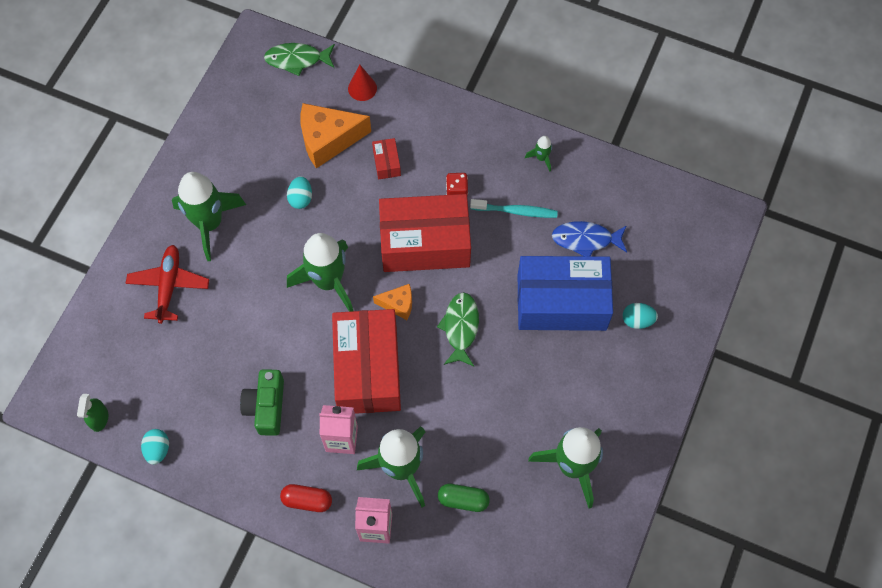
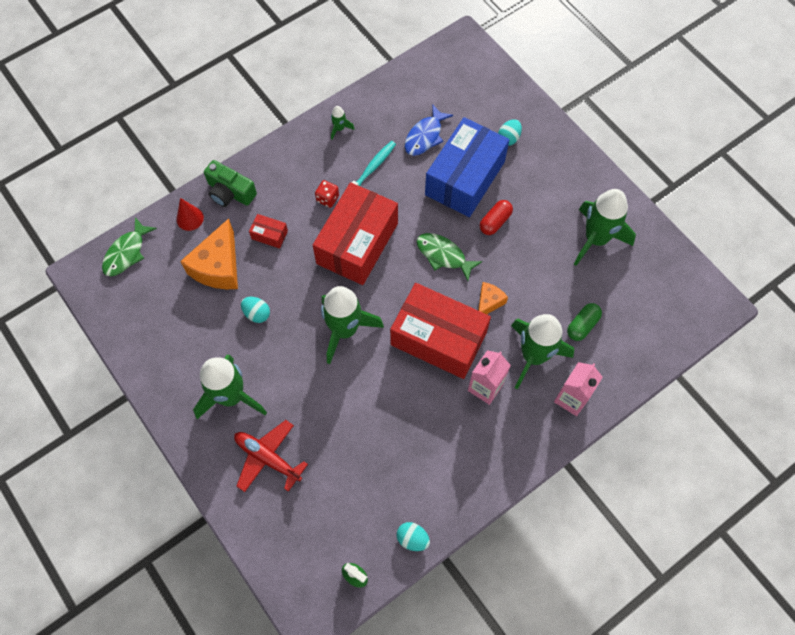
camera: 60 degrees left, 0 degrees up
green camera [240,369,284,436] -> green camera moved to [204,160,257,207]
red capsule [280,484,332,512] -> red capsule moved to [480,200,513,235]
orange cheese [373,284,412,320] -> orange cheese moved to [478,282,508,314]

